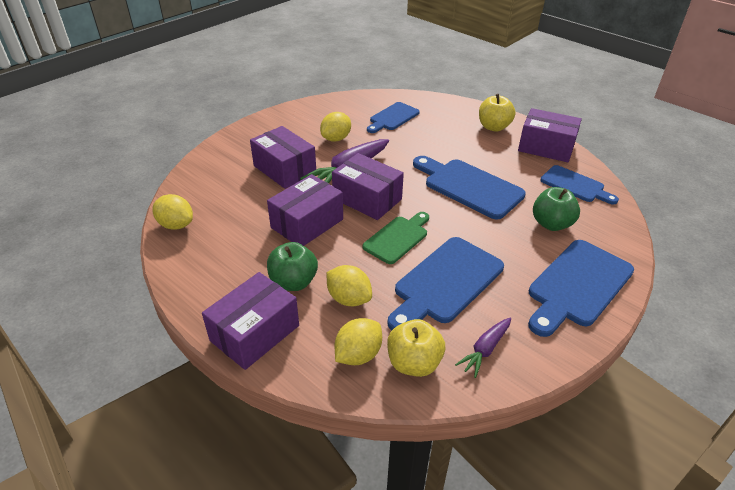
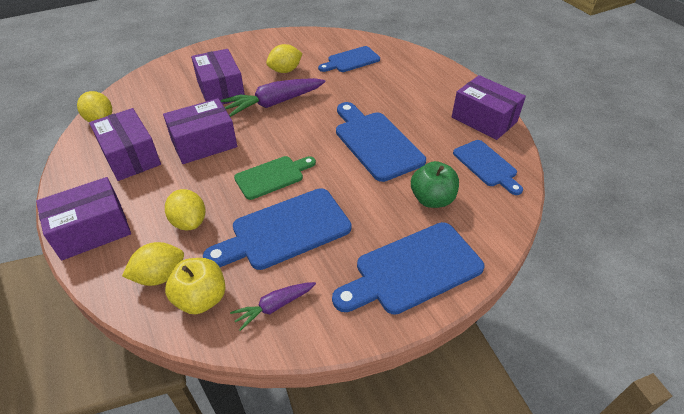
camera: 20 degrees right, 5 degrees up
green apple [267,242,318,291] -> none
purple box [332,153,404,220] -> purple box moved to [89,108,161,181]
yellow apple [479,94,516,131] -> none

